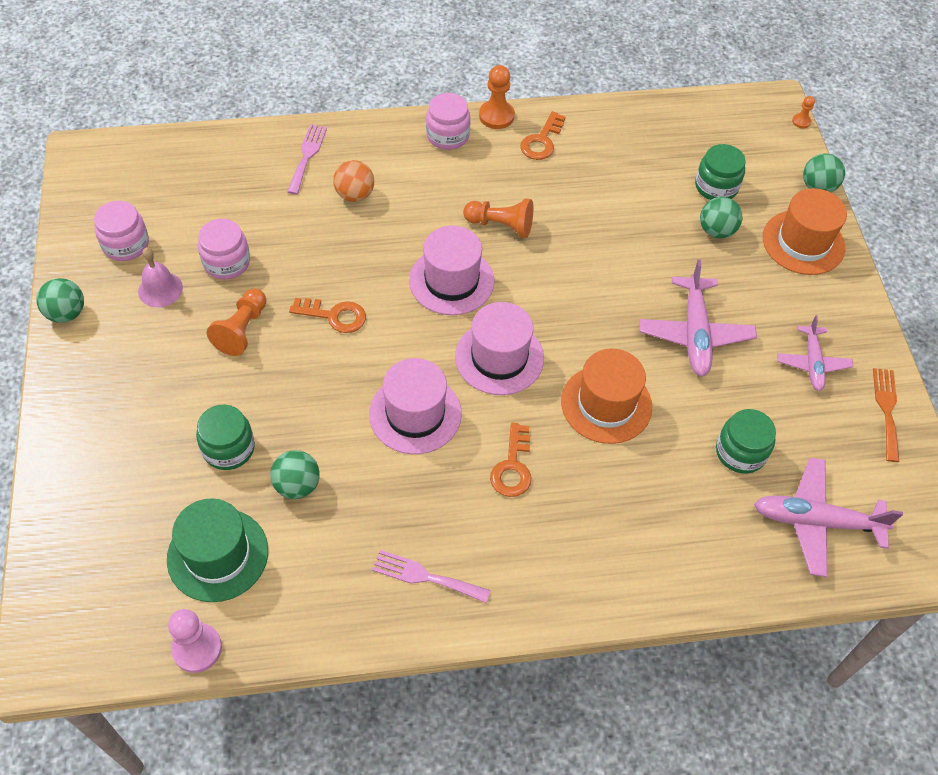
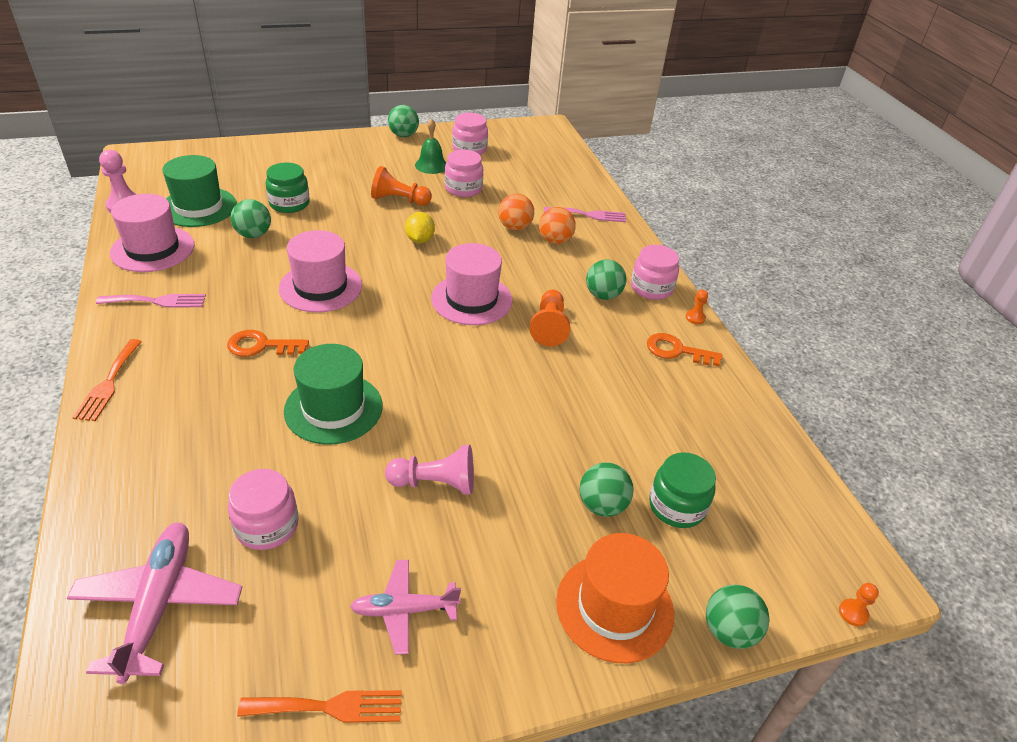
camera: 80 degrees right, 15 degrees down
pink bell [138,248,183,308] -> green bell [415,118,446,174]
orange key [289,298,366,333] -> yellow lemon [405,212,435,243]
pink fork [372,550,491,603] -> pink fork turned 75 degrees clockwise [96,294,206,308]
pink hat [455,302,544,395] -> pink hat moved to [110,194,194,272]
orange pawn [479,65,515,129] -> orange pawn [686,290,708,324], size x0.52
orange hat [561,349,652,444] -> green hat [284,344,382,445]
pink plane [639,259,757,377] -> pink pawn [385,445,474,495]
green jar [716,409,776,474] -> pink jar [228,469,299,550]
none -> orange fork [72,339,142,421]
none -> orange ball [498,194,534,231]
none -> green ball [586,259,626,300]

